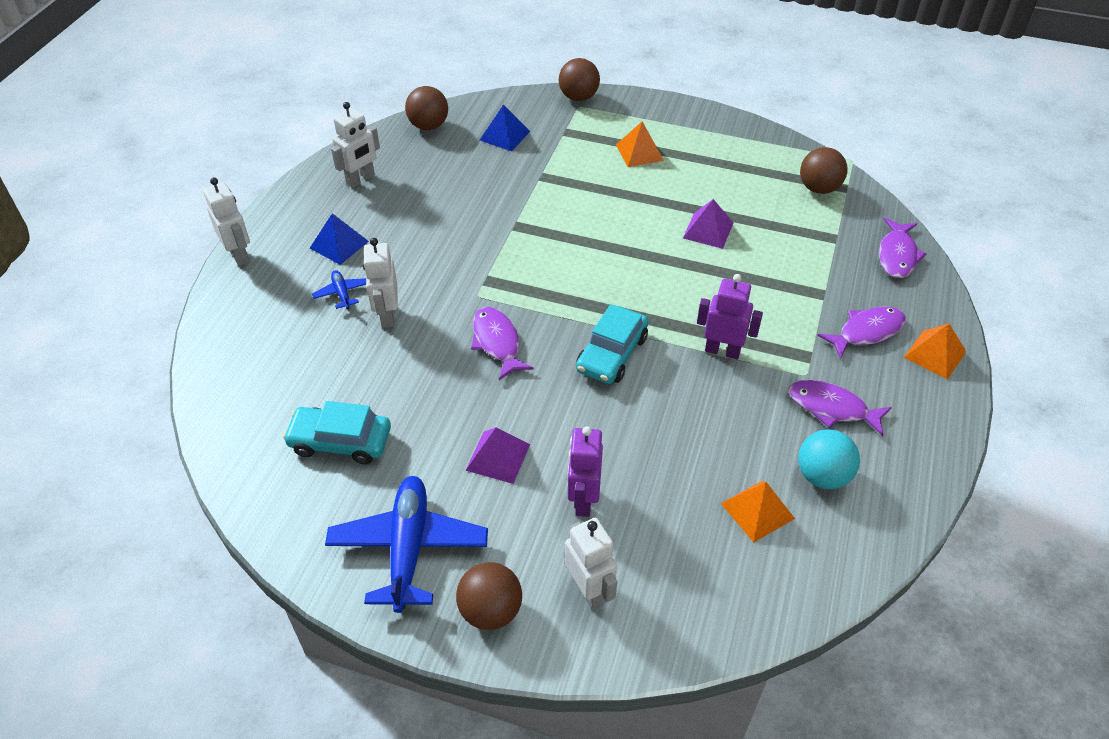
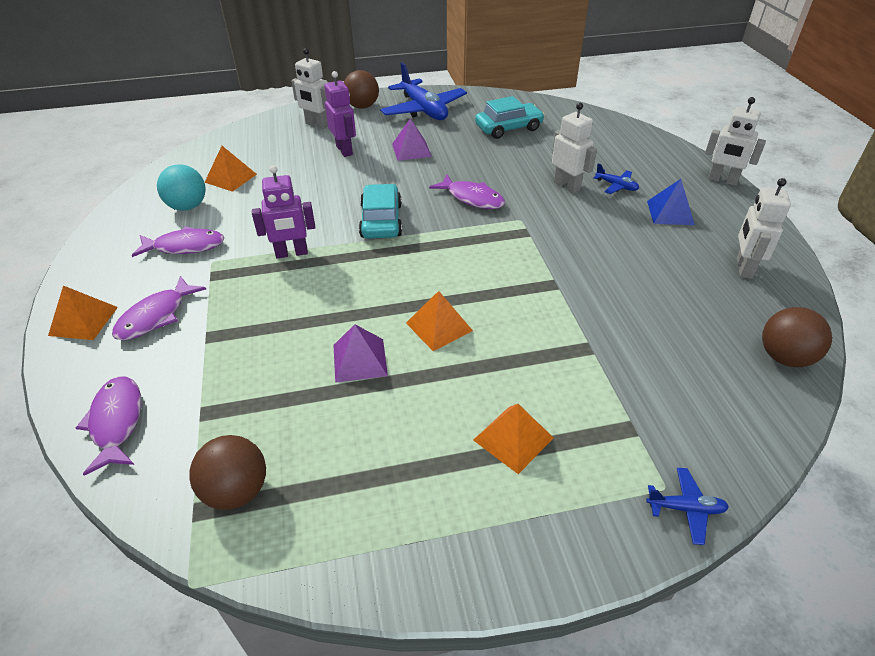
camera: 150 degrees right, 5 degrees down
blue pyramid [480,104,530,151] -> none
brown ball [559,58,600,101] -> blue plane [646,468,729,545]
none -> orange pyramid [406,291,473,351]

